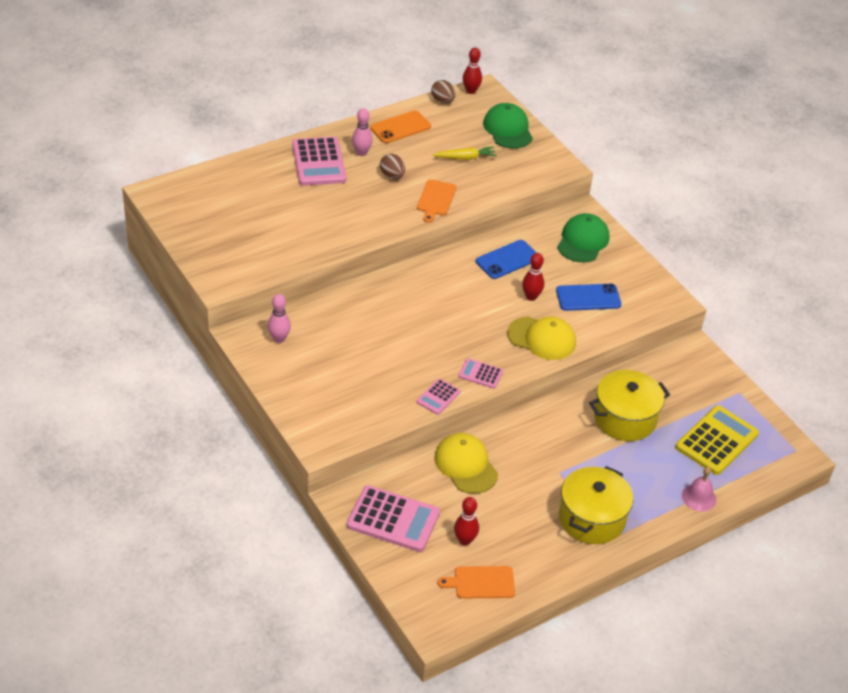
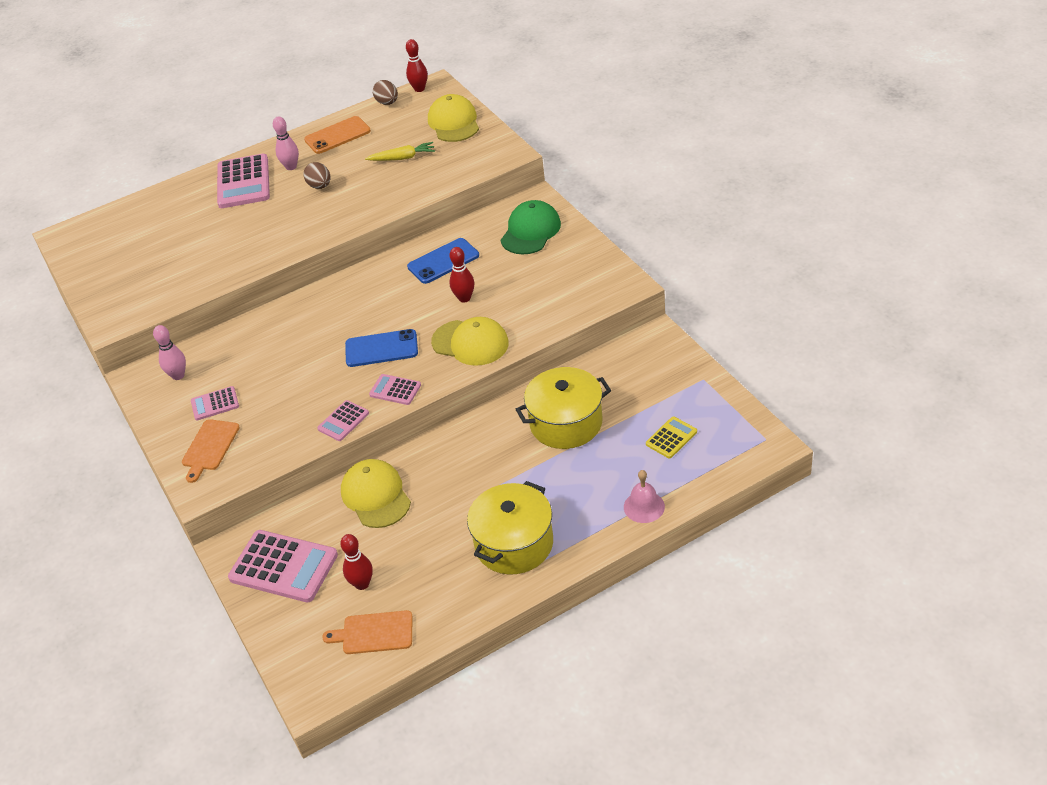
camera: 10 degrees right, 0 degrees up
orange cutting board [417,179,457,223] -> orange cutting board moved to [182,419,240,483]
green cap [483,103,533,149] -> yellow cap [428,94,479,142]
blue phone [556,284,621,311] -> blue phone moved to [345,329,418,367]
yellow calculator [676,405,759,475] -> yellow calculator [646,417,697,458], size x0.52
none -> pink calculator [191,386,239,420]

